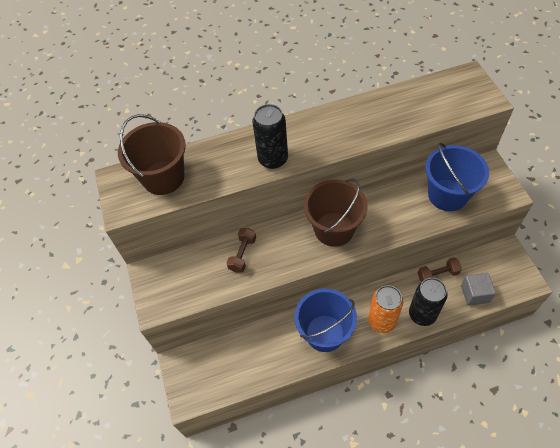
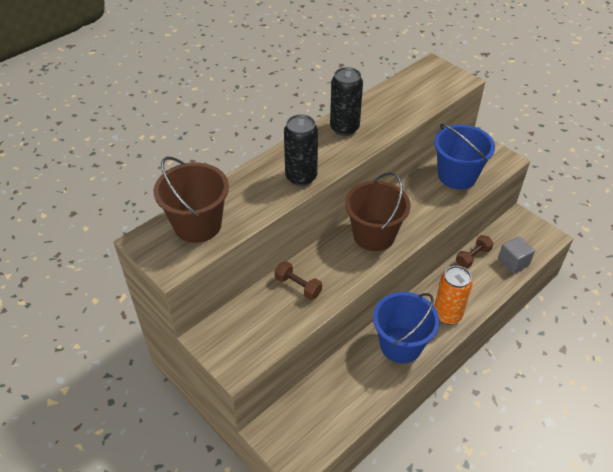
camera: 30 degrees left, 10 degrees down
brown dumbbell [227,228,256,273] -> brown dumbbell turned 45 degrees counterclockwise [275,261,322,300]
black can [409,278,448,326] -> black can moved to [330,67,363,136]

